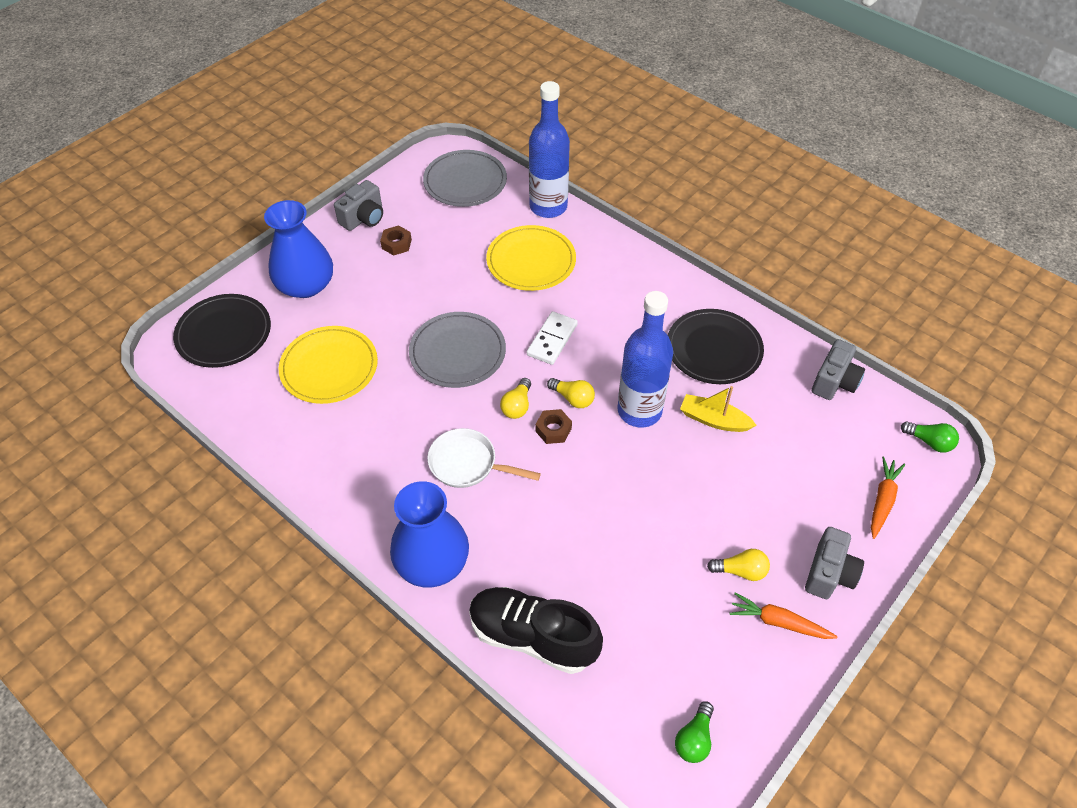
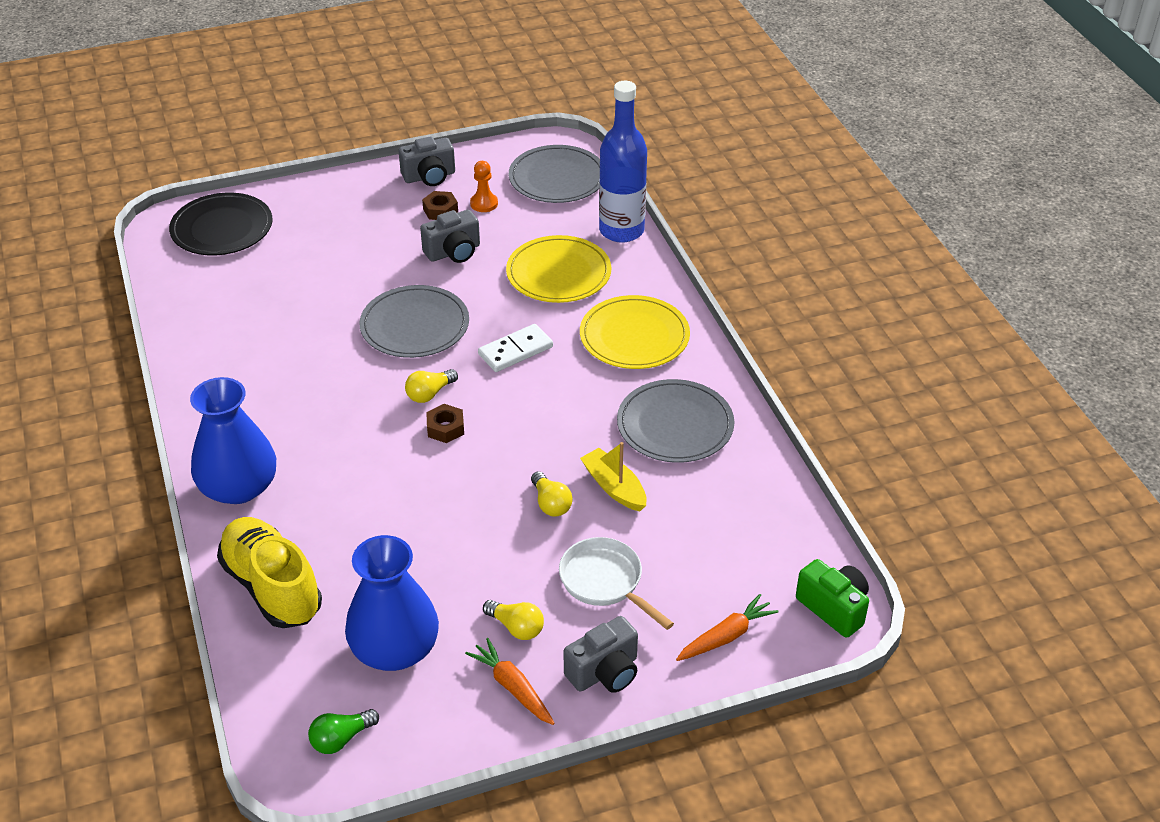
camera: 30 degrees right, 10 degrees down
blue vase [264,200,333,298] -> blue vase moved to [345,535,439,671]
yellow plate [279,326,378,404] -> yellow plate moved to [580,295,690,369]
white pan [427,428,541,488] -> white pan moved to [559,537,674,630]
black shoe [469,587,603,674] -> yellow shoe [217,517,322,628]
yellow light bulb [547,378,595,408] -> yellow light bulb moved to [531,471,573,517]
blue bottle [618,291,673,427] -> none
black plate [668,309,764,384] -> grey plate [617,379,734,463]
grey camera [812,339,865,400] -> grey camera moved to [420,210,480,263]
green light bulb [901,421,959,453] -> green camera [796,559,869,638]
none -> orange pawn [470,161,498,212]

